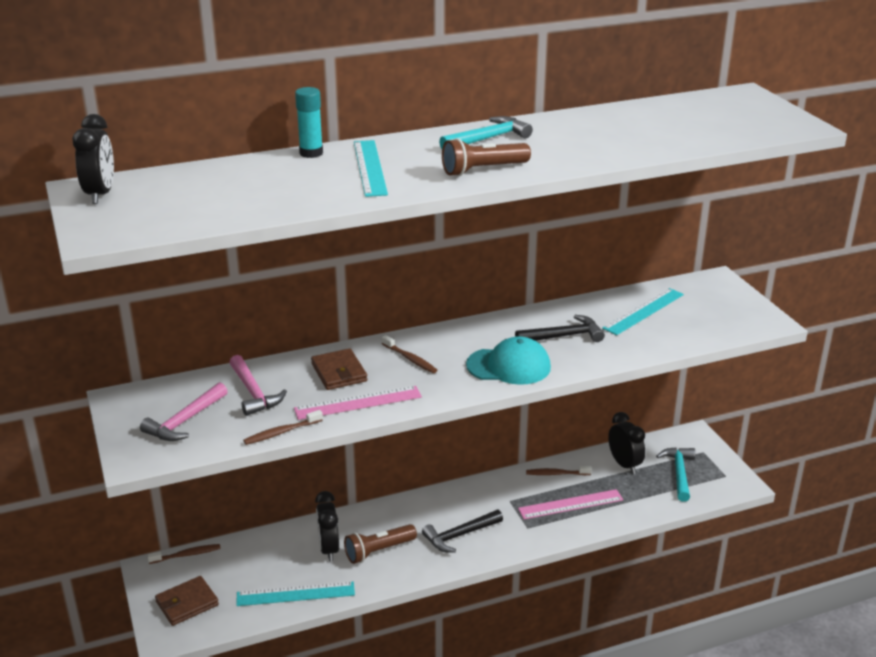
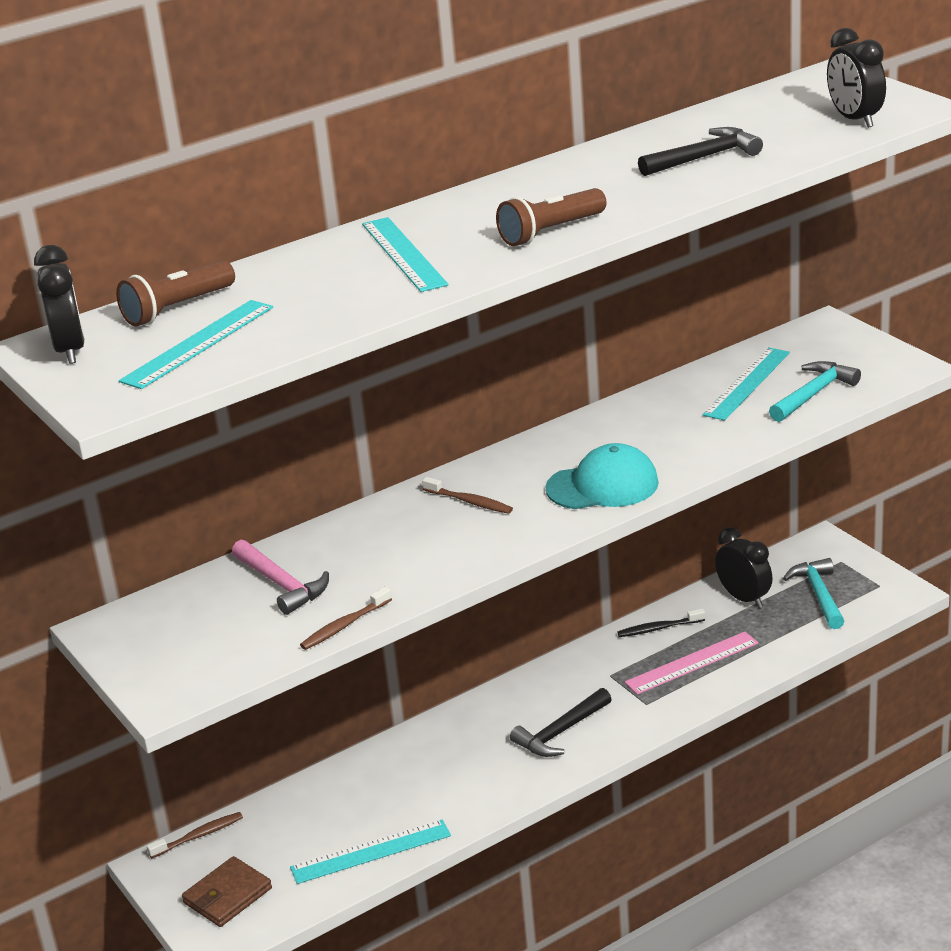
camera: 10 degrees left, 0 degrees up
pink hammer [140,382,228,441] -> none
pink ruler [294,386,422,420] -> none
turquoise glue stick [295,87,323,158] -> none
brown wallet [311,348,367,390] -> none
black clock [315,491,339,561] -> black clock moved to [827,28,886,128]
brown flashlight [344,524,417,564] -> brown flashlight moved to [116,261,235,326]
turquoise hammer [439,116,533,149] -> turquoise hammer moved to [769,361,861,422]
black hammer [515,315,605,342] -> black hammer moved to [638,127,763,176]
brown toothbrush [526,466,592,475] -> black toothbrush [618,609,705,637]
none -> turquoise ruler [119,300,273,389]

